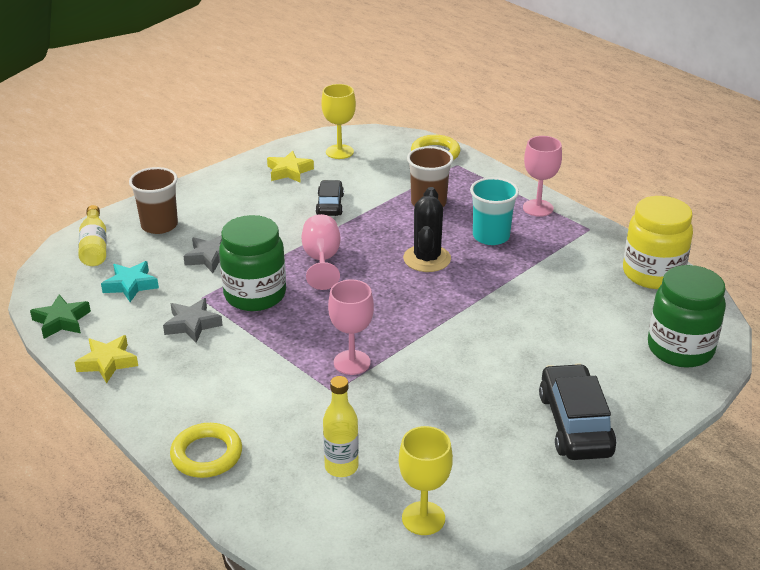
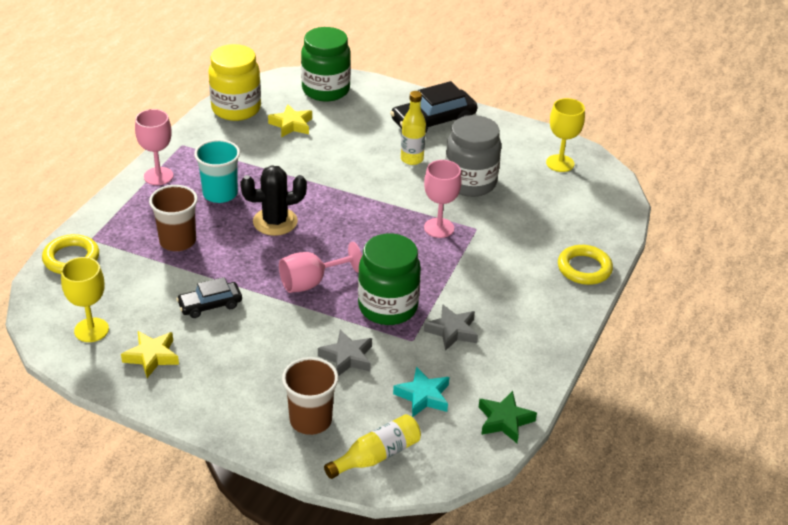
camera: 115 degrees left, 5 degrees up
yellow star [75,335,138,383] -> yellow star moved to [268,104,312,137]
yellow bottle [323,376,359,477] -> yellow bottle moved to [401,91,426,165]
none -> grey jar [445,115,501,197]

